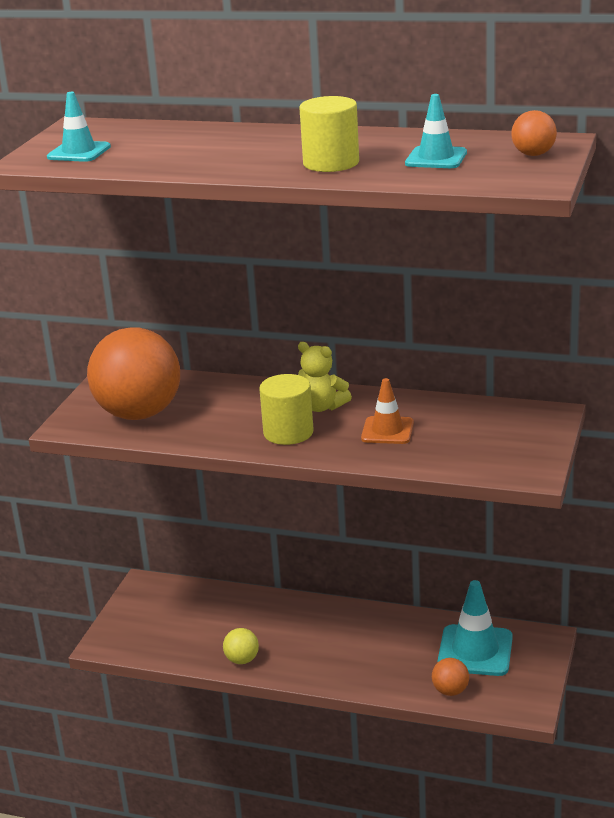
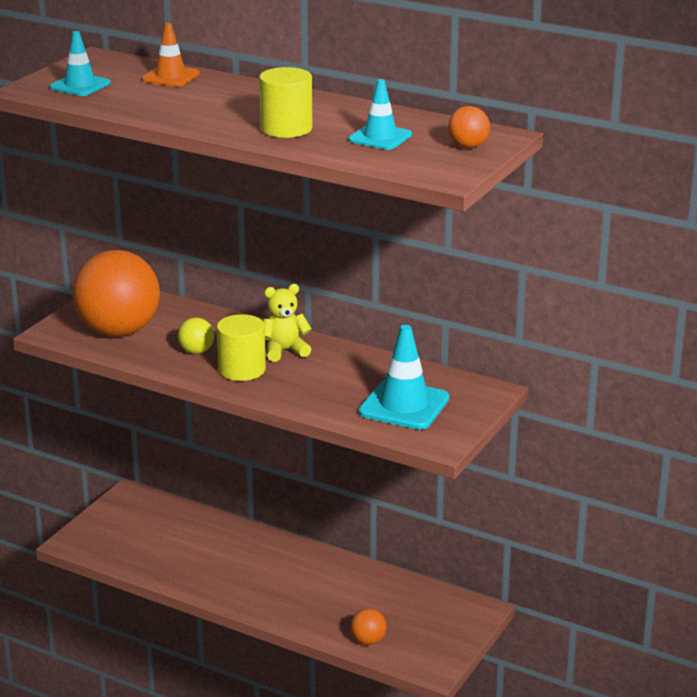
camera: 10 degrees right, 0 degrees up
yellow ball [223,628,259,664] -> yellow ball moved to [178,317,214,354]
yellow teddy bear [298,342,352,412] -> yellow teddy bear turned 120 degrees clockwise [263,284,312,362]
orange traffic cone [361,378,414,444] -> orange traffic cone moved to [142,23,200,87]
turquoise traffic cone [437,580,513,676] -> turquoise traffic cone moved to [359,325,450,430]

